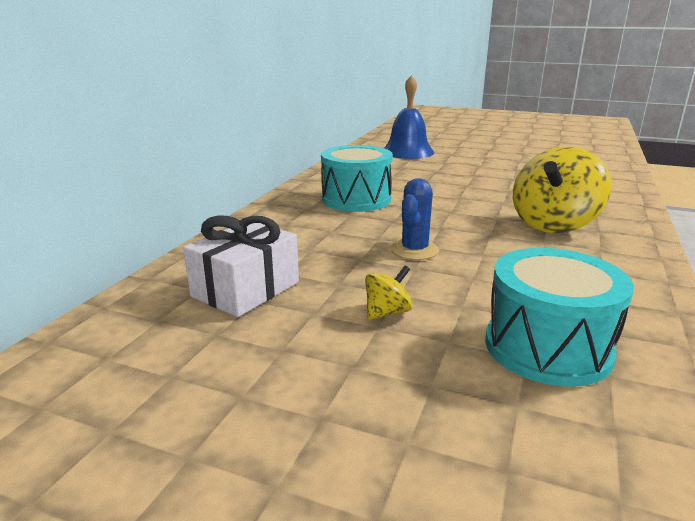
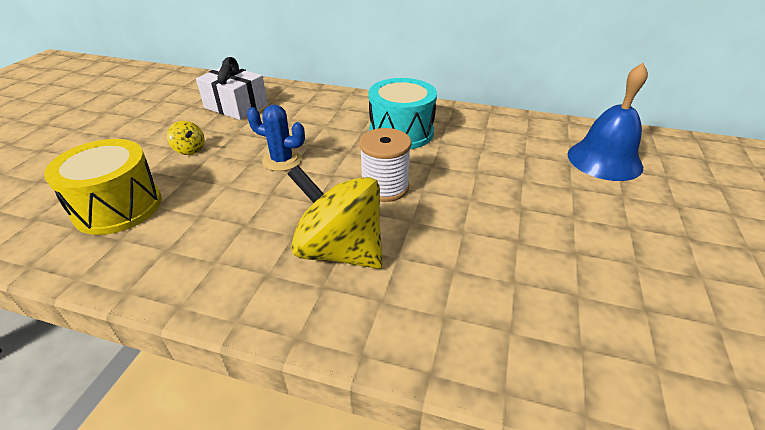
camera: 85 degrees right, 15 degrees up
turquoise drum [485,248,634,387] -> yellow drum [44,139,162,235]
none -> white spool [359,128,412,202]

